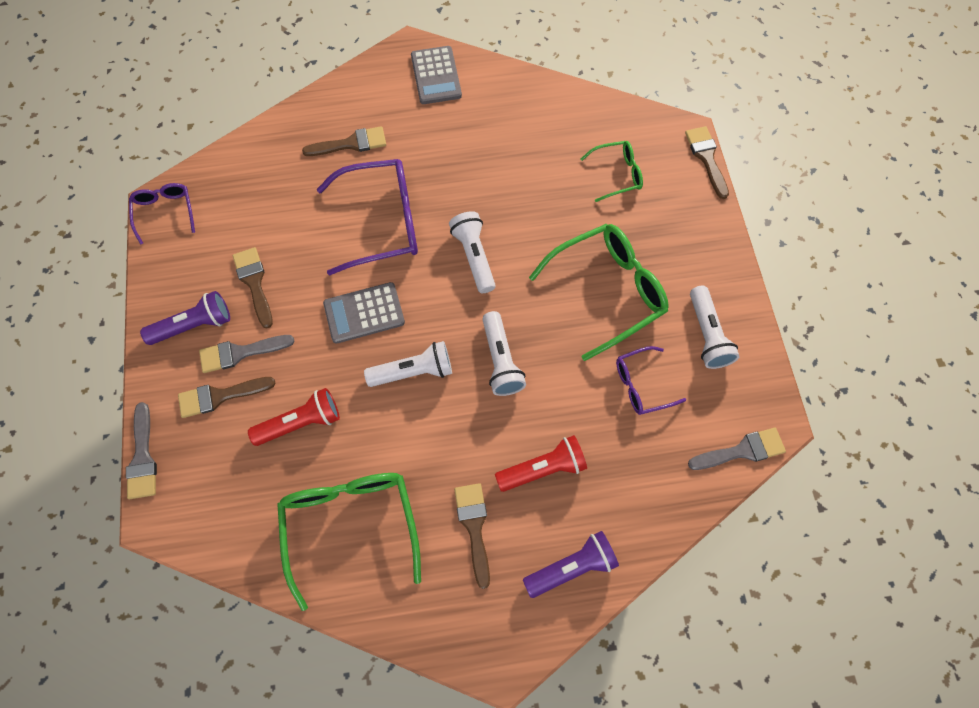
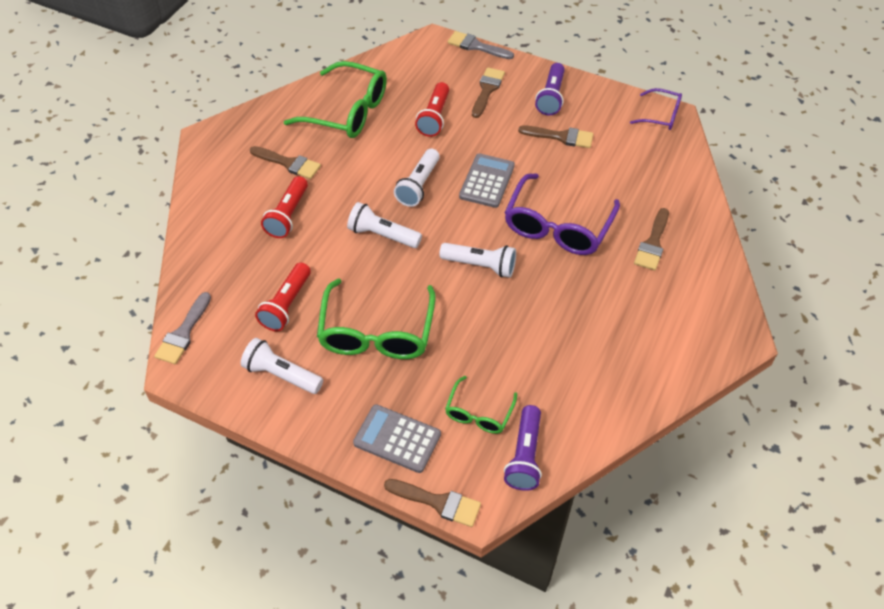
camera: 125 degrees right, 15 degrees down
grey brush [199,335,295,373] -> none
grey calculator [411,46,462,104] -> grey calculator moved to [353,404,441,473]
purple flashlight [523,531,619,598] -> purple flashlight moved to [504,405,542,491]
purple glasses [616,346,686,415] -> red flashlight [255,263,311,332]

